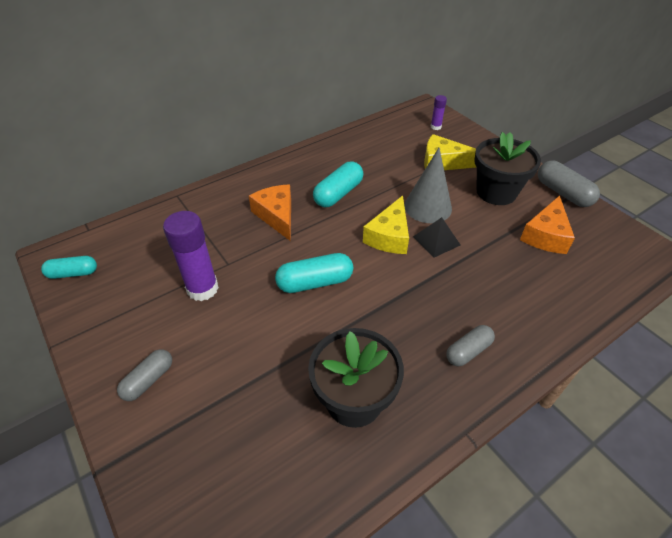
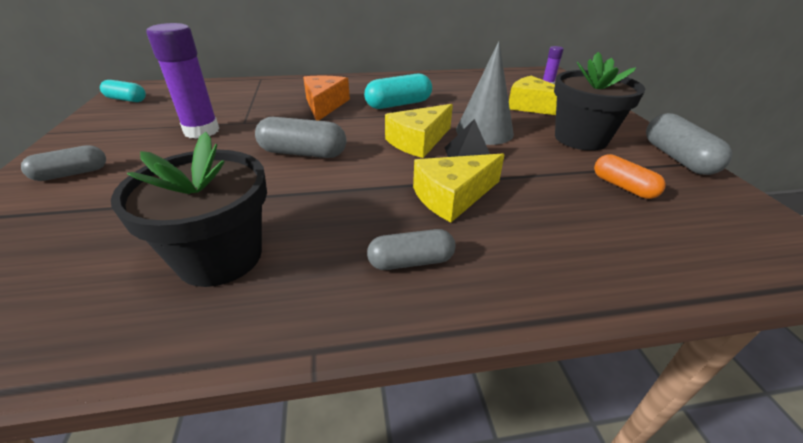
camera: 25 degrees right, 10 degrees down
turquoise capsule [275,253,353,293] -> grey capsule [255,117,346,158]
orange cheese [520,195,575,254] -> orange capsule [594,154,666,199]
none -> yellow cheese [413,154,505,222]

